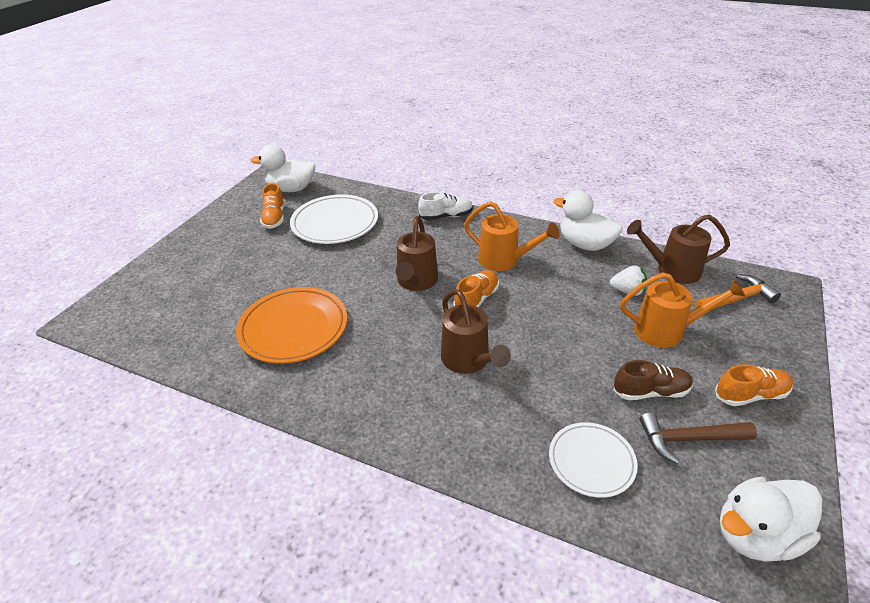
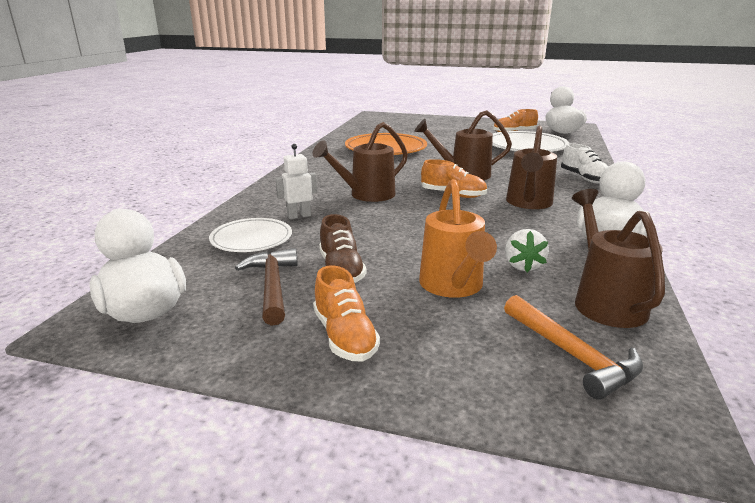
camera: 80 degrees right, 15 degrees down
orange watering can [464,201,560,271] -> brown watering can [506,126,557,209]
none -> white robot [275,144,317,219]

